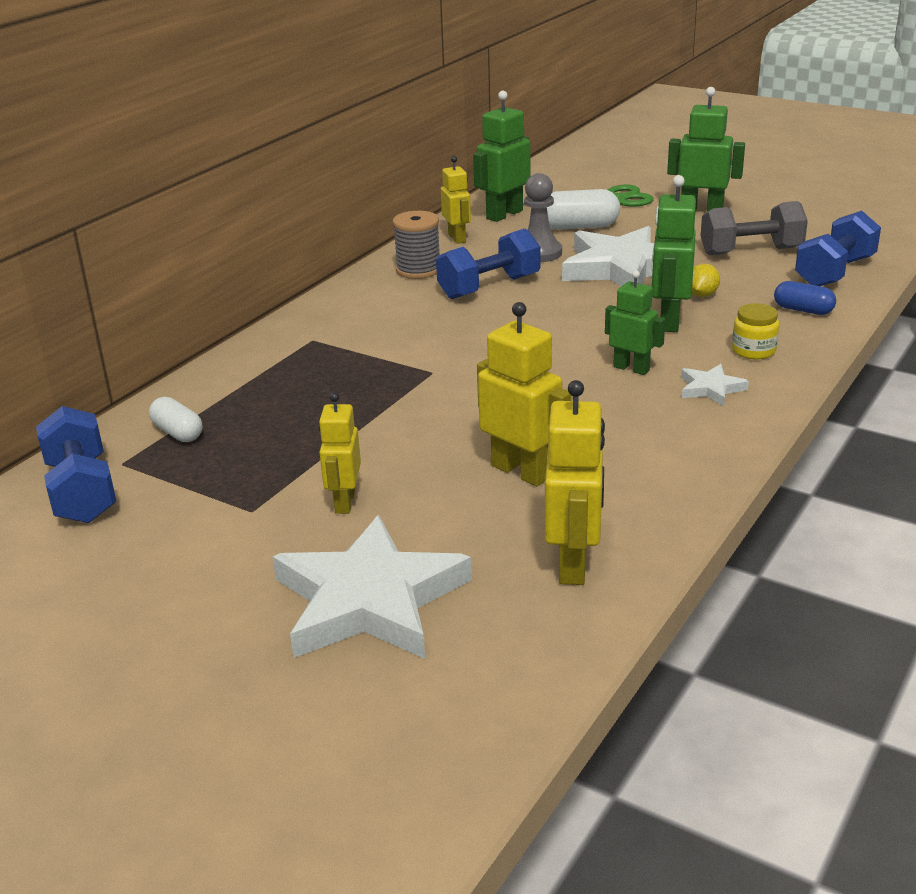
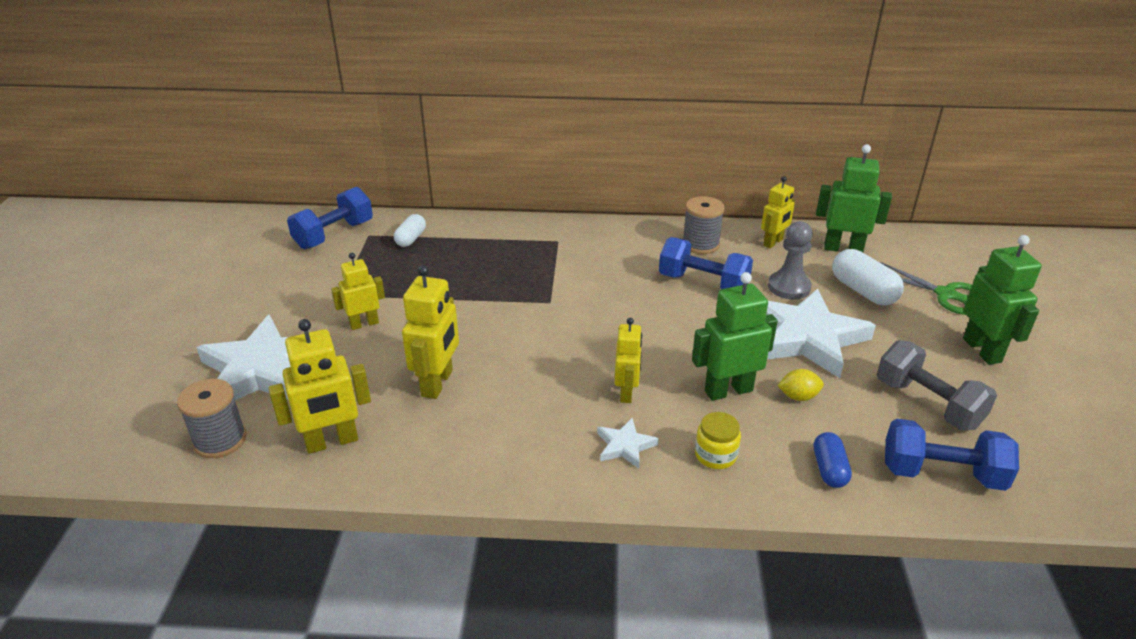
camera: 60 degrees right, 5 degrees up
green robot [605,270,665,375] -> yellow robot [615,318,642,403]
none -> grey spool [177,379,246,458]

